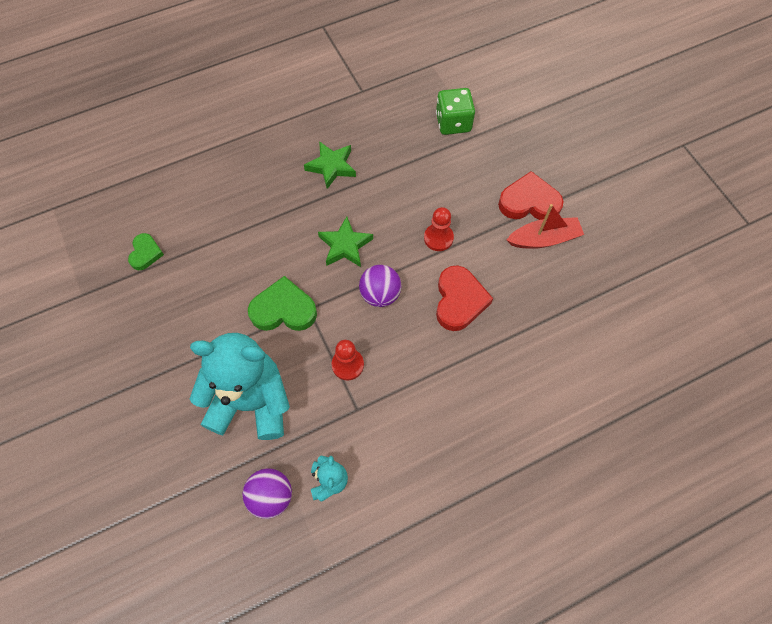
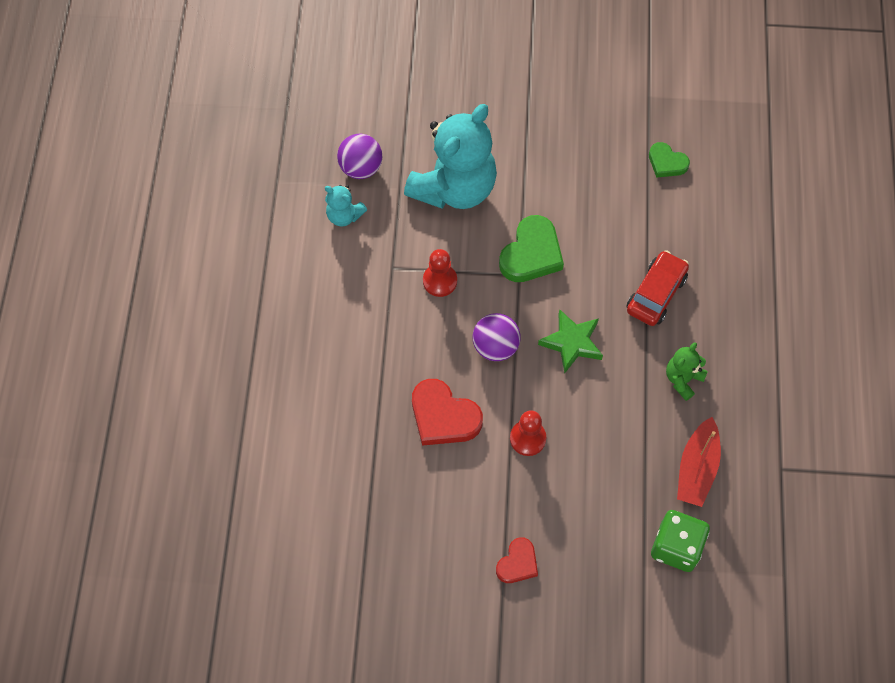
camera: 120 degrees right, 0 degrees up
green star [304,141,356,189] -> green teddy bear [666,342,708,401]
red heart [498,171,564,220] -> red heart [496,537,538,583], size x0.60
red boat [507,204,584,249] -> red boat moved to [677,417,721,507]
none -> red car [626,250,689,326]

